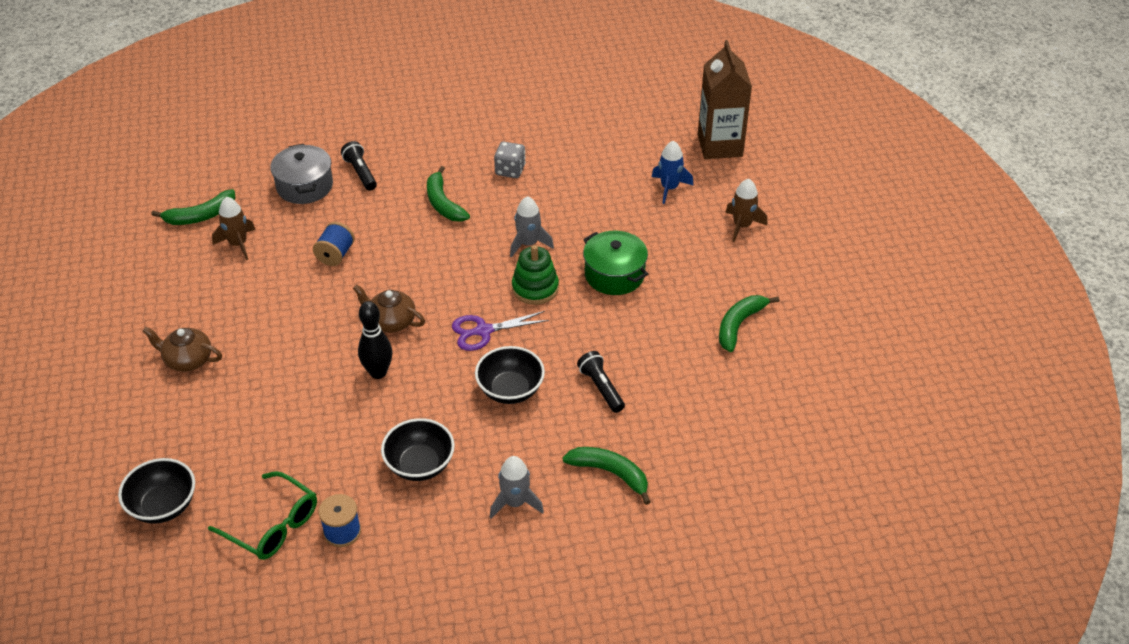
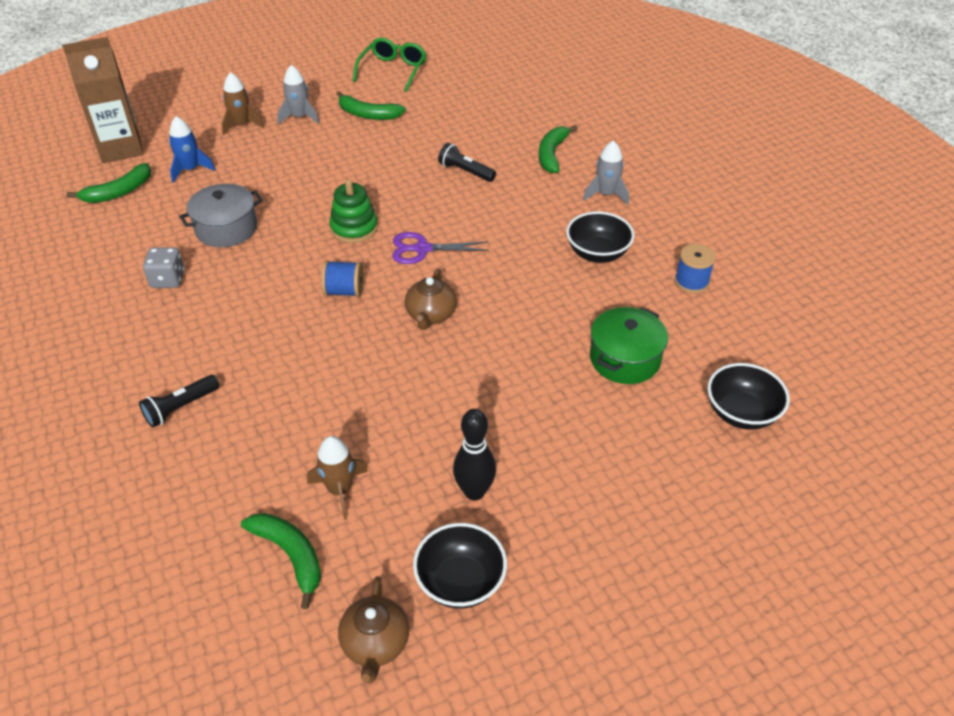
camera: 105 degrees left, 0 degrees up
brown teapot [142,327,222,372] -> brown teapot moved to [338,576,409,683]
green glasses [208,471,317,560] -> green glasses moved to [353,38,427,92]
grey pot [270,144,333,204] -> grey pot moved to [179,184,263,247]
blue spool [313,222,355,266] -> blue spool moved to [321,260,364,297]
black bowling pin [358,301,393,379] -> black bowling pin moved to [453,409,496,500]
green banana [427,166,470,222] -> green banana moved to [66,163,151,203]
purple scissors [452,311,549,351] -> purple scissors turned 120 degrees clockwise [392,232,489,264]
black bowl [475,346,545,404] -> black bowl moved to [413,523,507,609]
grey rocket [510,196,554,258] -> grey rocket moved to [277,65,319,125]
black flashlight [577,351,625,413] -> black flashlight turned 75 degrees clockwise [438,143,496,182]
green pot [583,231,648,295] -> green pot moved to [590,307,668,384]

